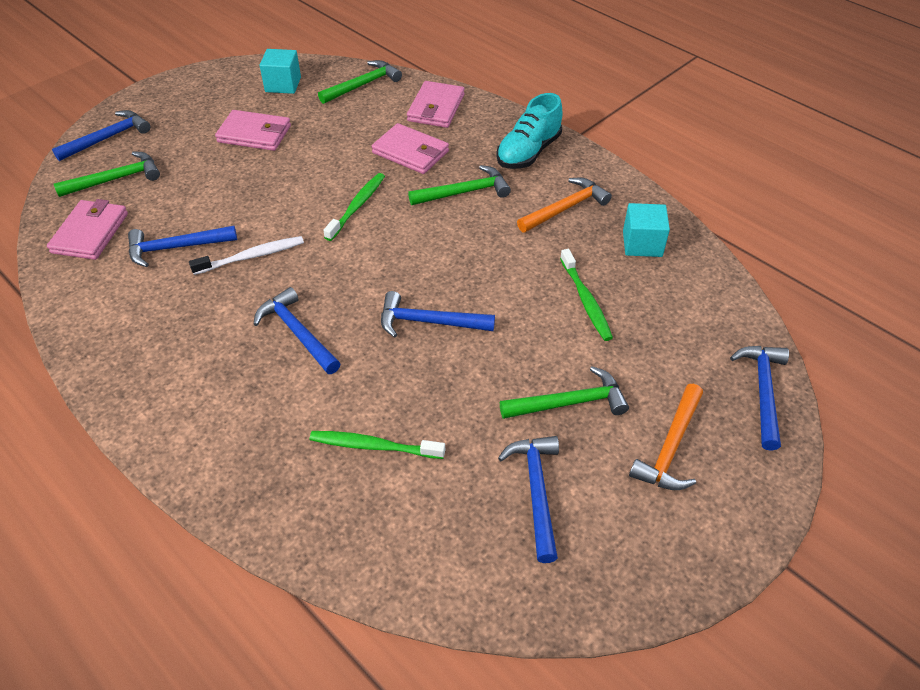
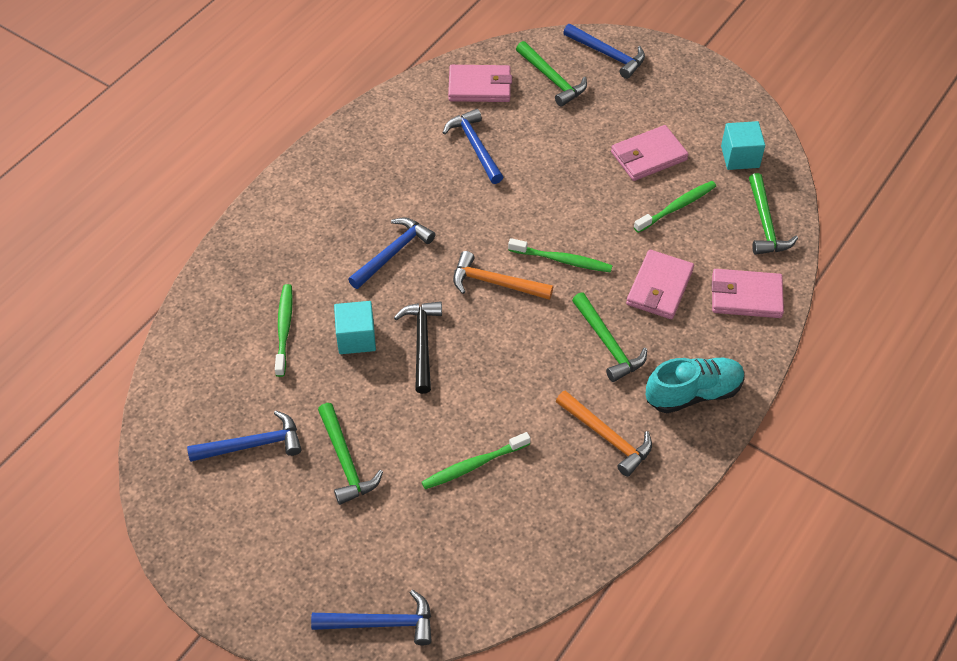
camera: 80 degrees right, 5 degrees up
white toothbrush [189,236,304,275] -> none
pink wallet [215,110,291,151] -> pink wallet turned 60 degrees clockwise [611,125,689,181]
green hammer [318,60,402,104] -> green hammer turned 45 degrees clockwise [749,173,798,255]
blue hammer [381,291,495,338] -> black hammer [394,301,442,394]
turquoise shoe [496,93,563,169] -> turquoise shoe turned 135 degrees clockwise [646,358,745,413]
turquoise cube [623,203,670,257] -> turquoise cube moved to [334,301,376,354]
orange hammer [629,384,703,490] -> orange hammer moved to [453,251,553,300]
none -> green toothbrush [634,181,716,233]

